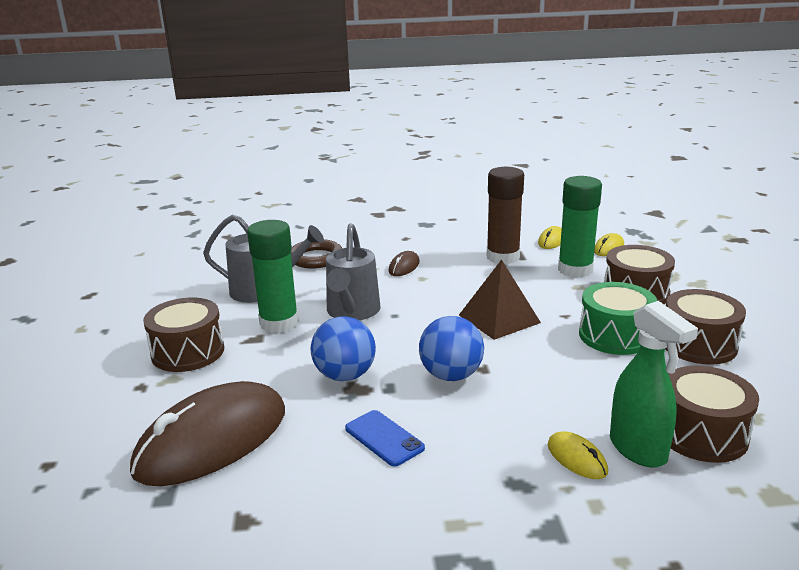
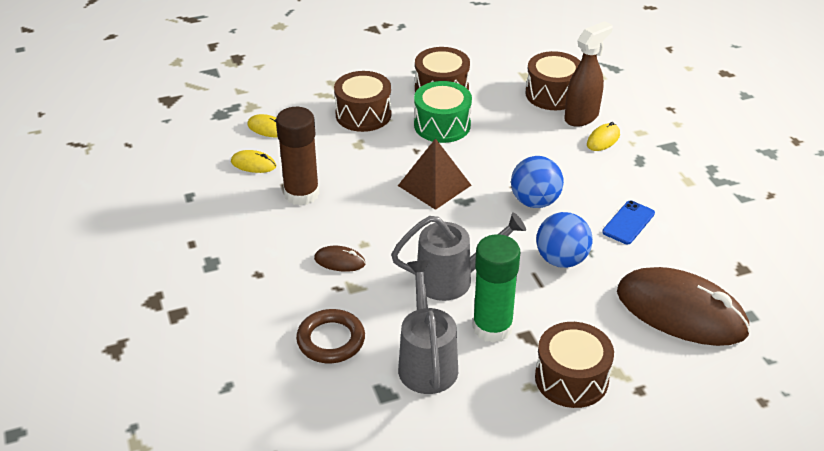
camera: 105 degrees left, 15 degrees up
green glue stick [558,176,602,278] -> none
green spray bottle [610,301,698,467] -> brown spray bottle [564,21,613,127]

